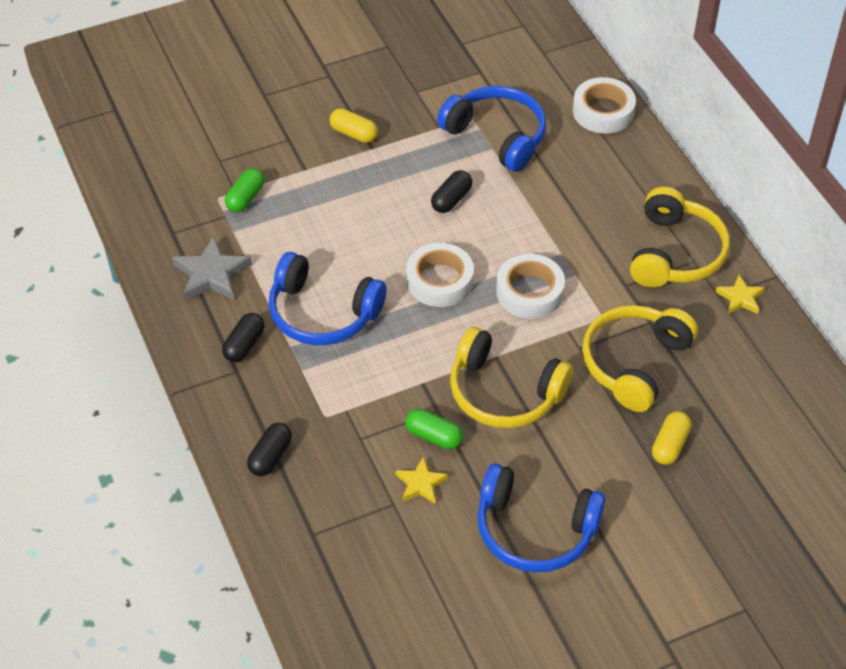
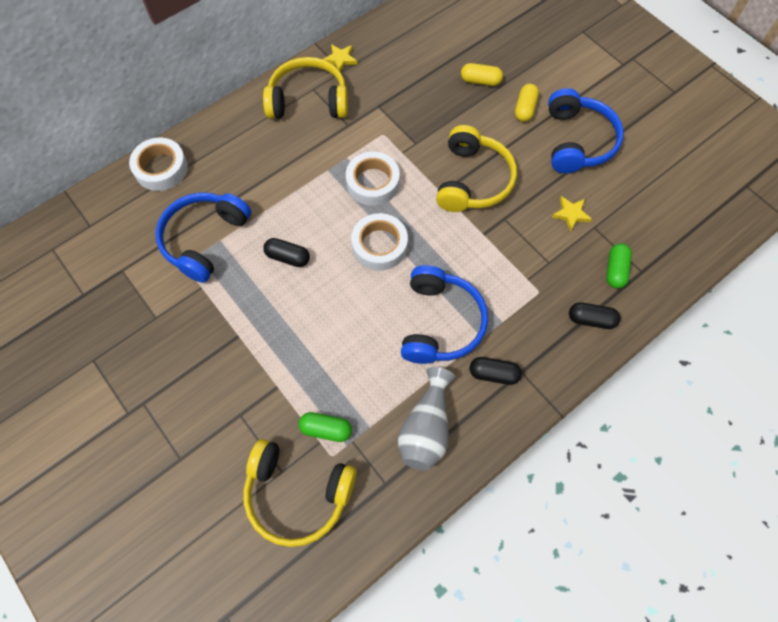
camera: 105 degrees left, 15 degrees up
grey star [172,236,252,301] -> grey vase [398,367,455,471]
yellow capsule [329,108,378,143] -> yellow capsule moved to [515,84,539,122]
green capsule [405,409,463,449] -> green capsule moved to [606,243,632,289]
yellow headphones [582,305,698,412] -> yellow headphones moved to [243,439,357,547]

